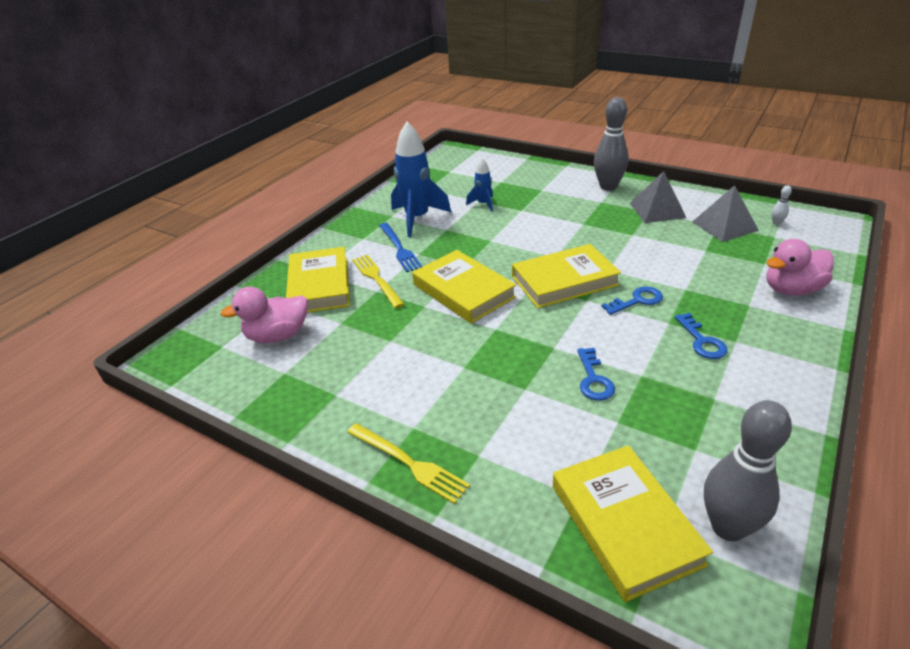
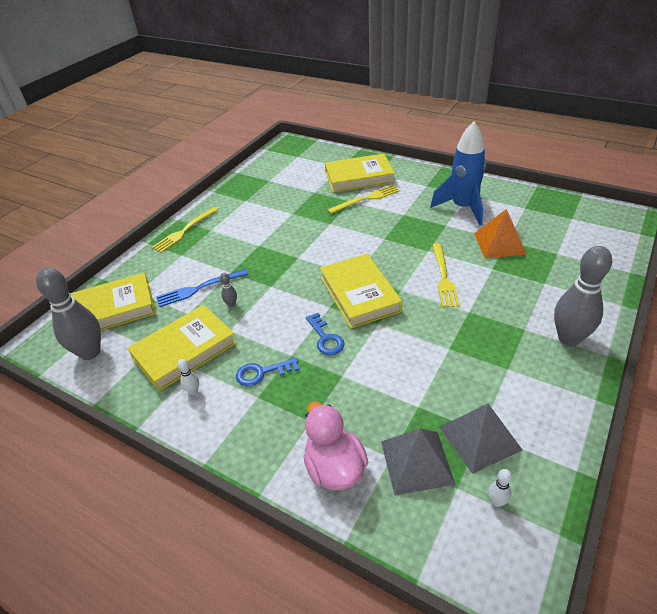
camera: 90 degrees right, 5 degrees up
pink duck [220,287,308,343] -> none
blue fork [379,223,423,272] -> blue fork moved to [156,269,249,307]
yellow book [412,250,516,323] -> yellow book moved to [128,305,237,391]
blue rocket [466,158,493,212] -> orange pyramid [474,209,527,258]
blue key [577,348,615,400] -> grey bowling pin [220,273,237,307]
grey pyramid [630,171,686,223] -> grey pyramid moved to [381,428,456,495]
none -> white bowling pin [177,359,199,395]
none -> yellow fork [432,244,460,308]

